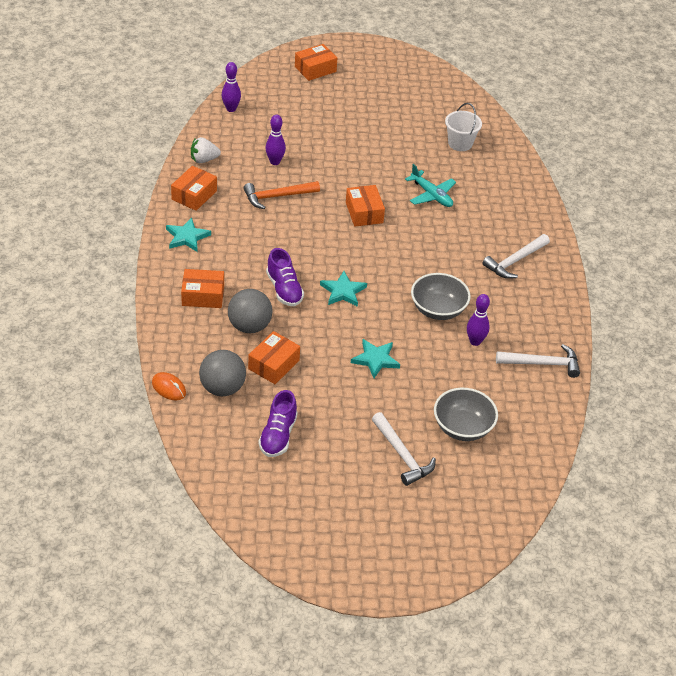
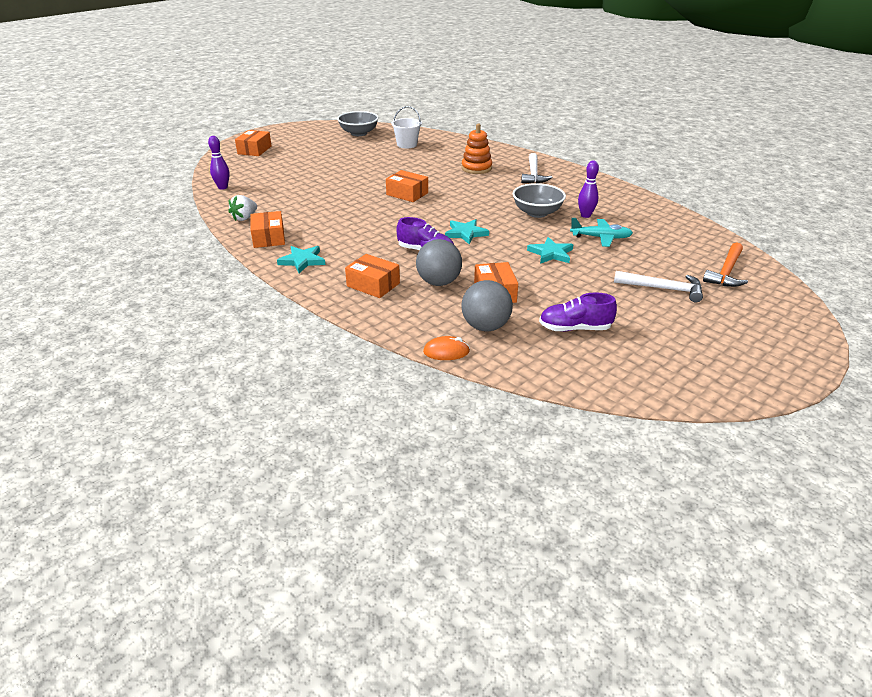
camera: 40 degrees left, 10 degrees down
orange box [181,269,224,308] -> orange box turned 75 degrees clockwise [345,254,400,298]
orange hammer [244,181,320,209] -> orange hammer moved to [703,242,748,287]
purple shoe [258,390,298,457] -> purple shoe turned 120 degrees clockwise [539,292,617,332]
purple bowling pin [265,115,286,165] -> none
turquoise plane [405,164,456,207] -> turquoise plane moved to [570,218,633,247]
grey bowl [434,388,498,441] -> grey bowl moved to [337,111,379,136]
white hammer [496,344,580,378] -> none
none -> orange stacking toy [462,123,492,174]

